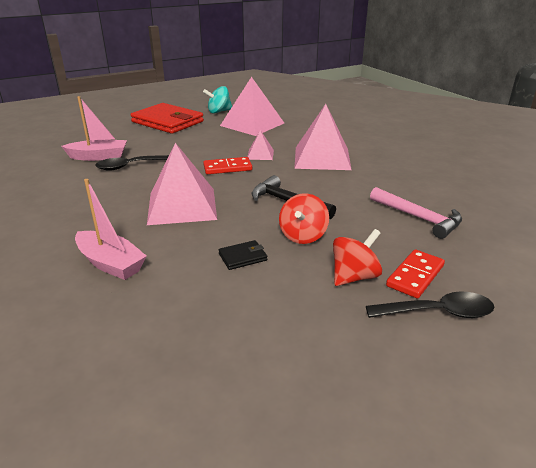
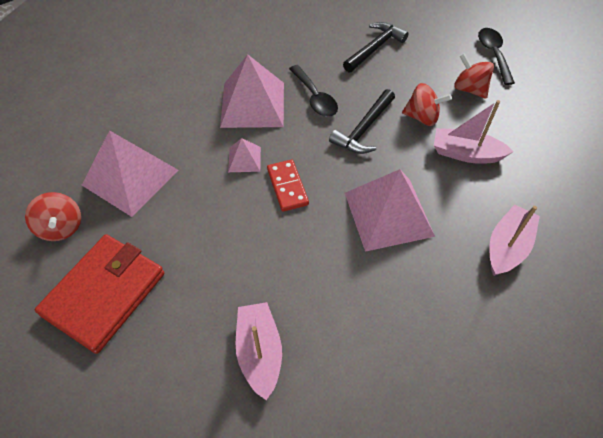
camera: 95 degrees left, 25 degrees up
black spoon [95,155,169,171] -> black spoon moved to [289,65,338,117]
turquoise spinning top [203,86,232,113] -> red spinning top [25,192,81,241]
black wallet [219,240,267,270] -> pink boat [434,100,514,164]
pink hammer [370,187,462,239] -> black hammer [343,22,409,73]
red domino [386,249,445,298] -> none

